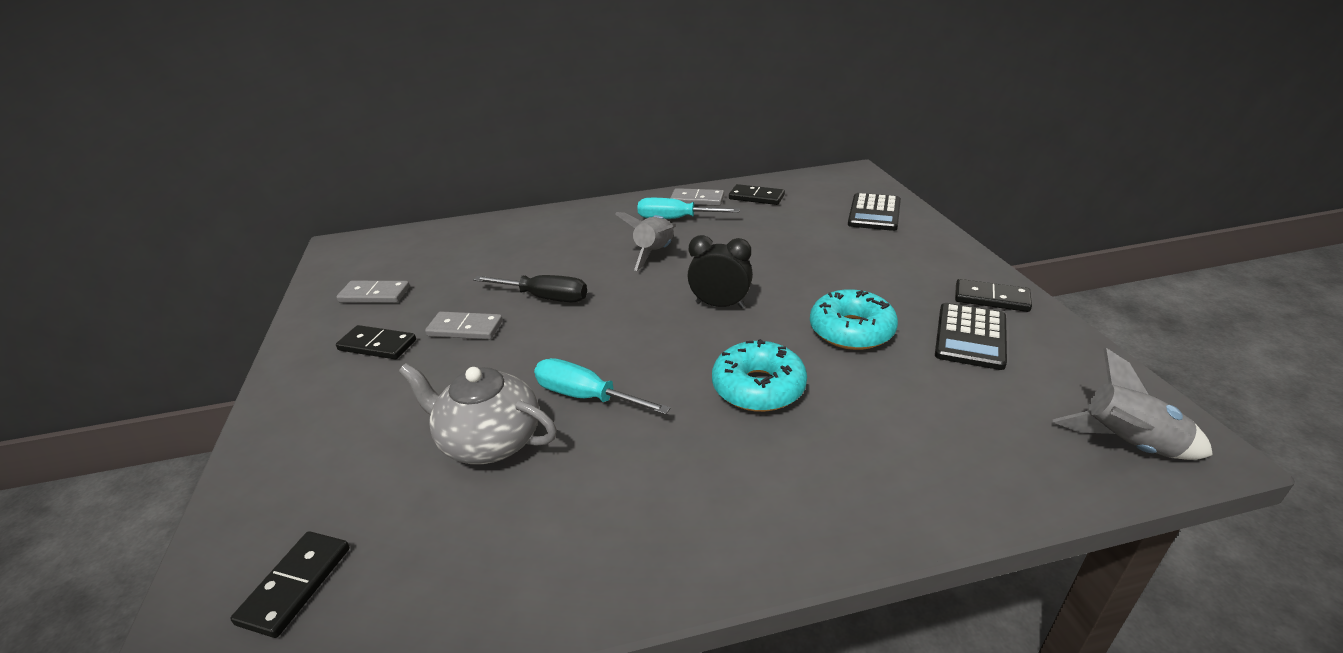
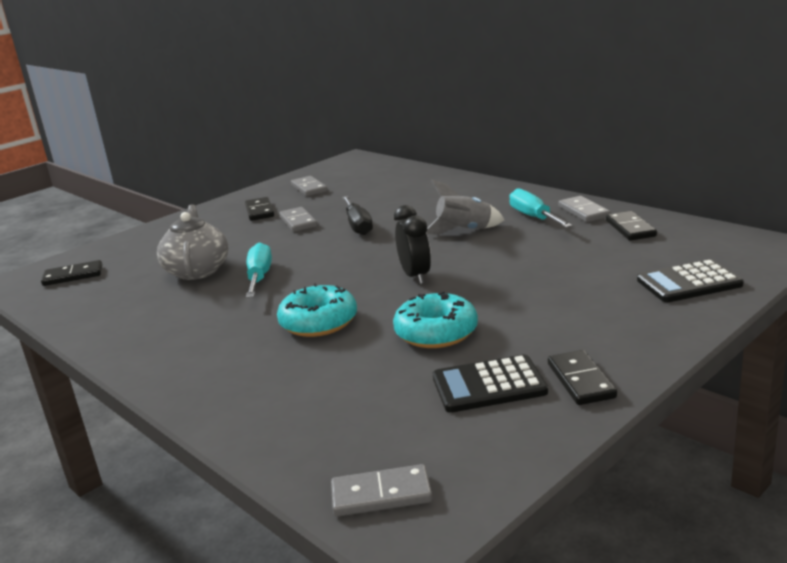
camera: 60 degrees right, 10 degrees down
grey rocket [1053,348,1213,460] -> grey domino [331,464,432,517]

